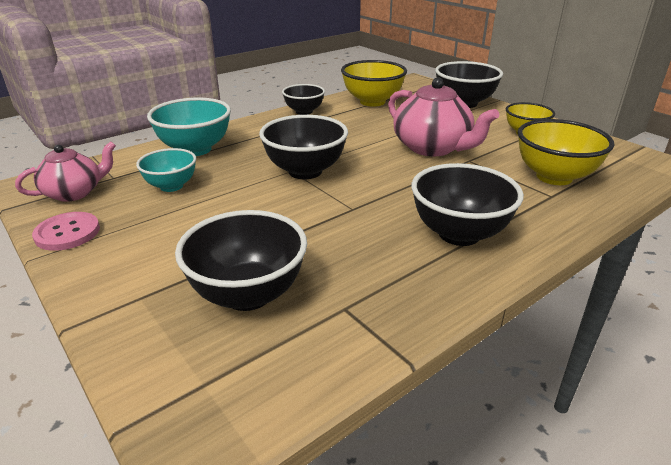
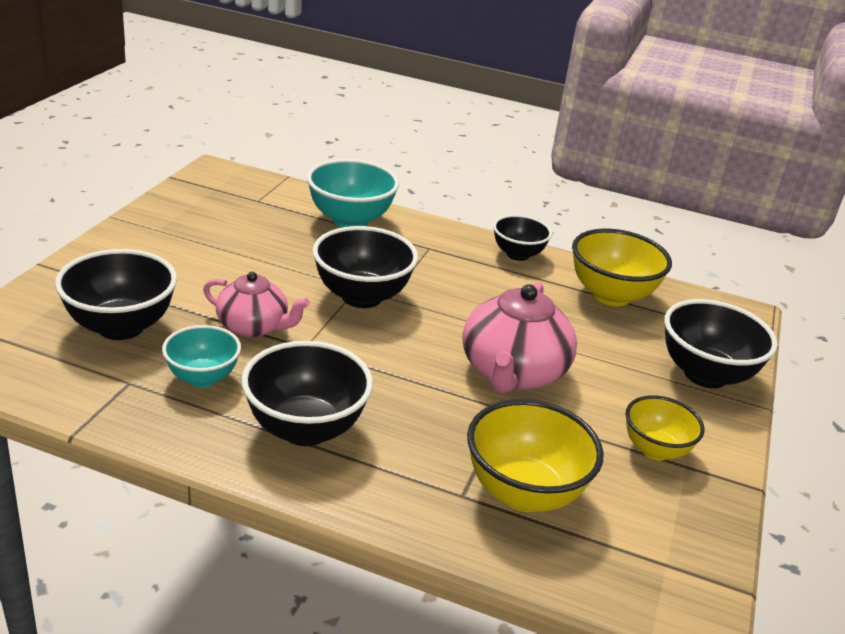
camera: 55 degrees right, 0 degrees up
pink teapot [15,141,116,202] -> pink teapot moved to [203,272,310,337]
pink button [32,212,100,251] -> none
turquoise bowl [136,148,196,192] -> turquoise bowl moved to [162,325,241,387]

